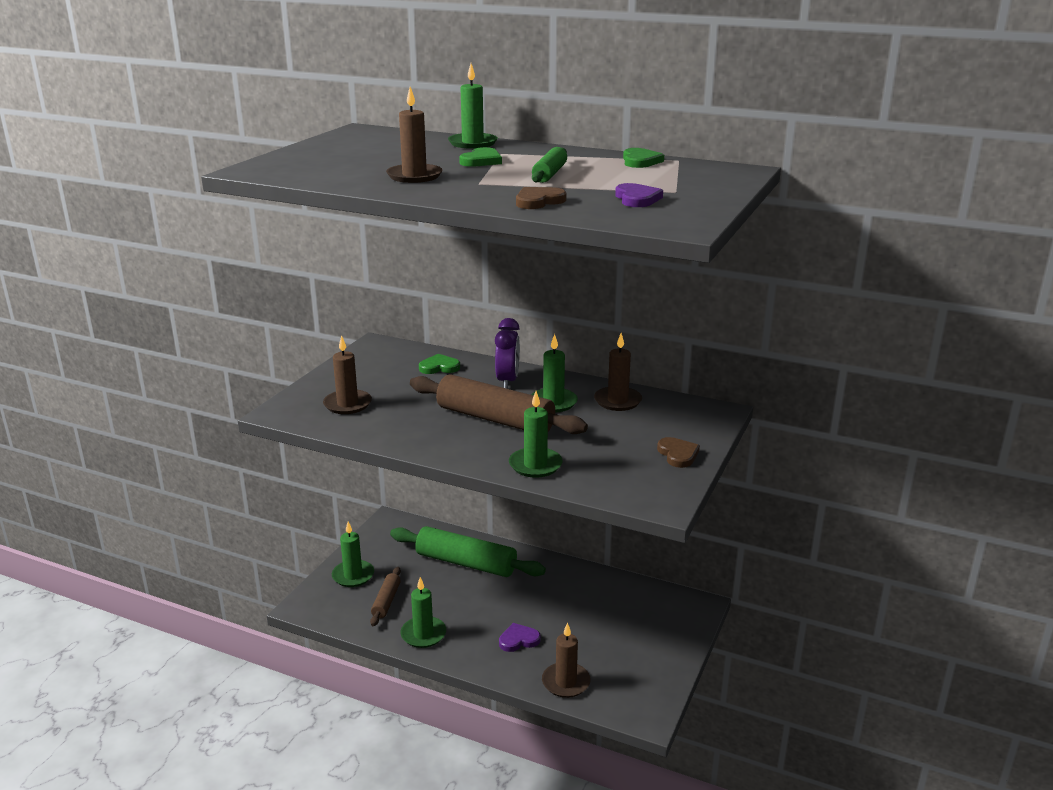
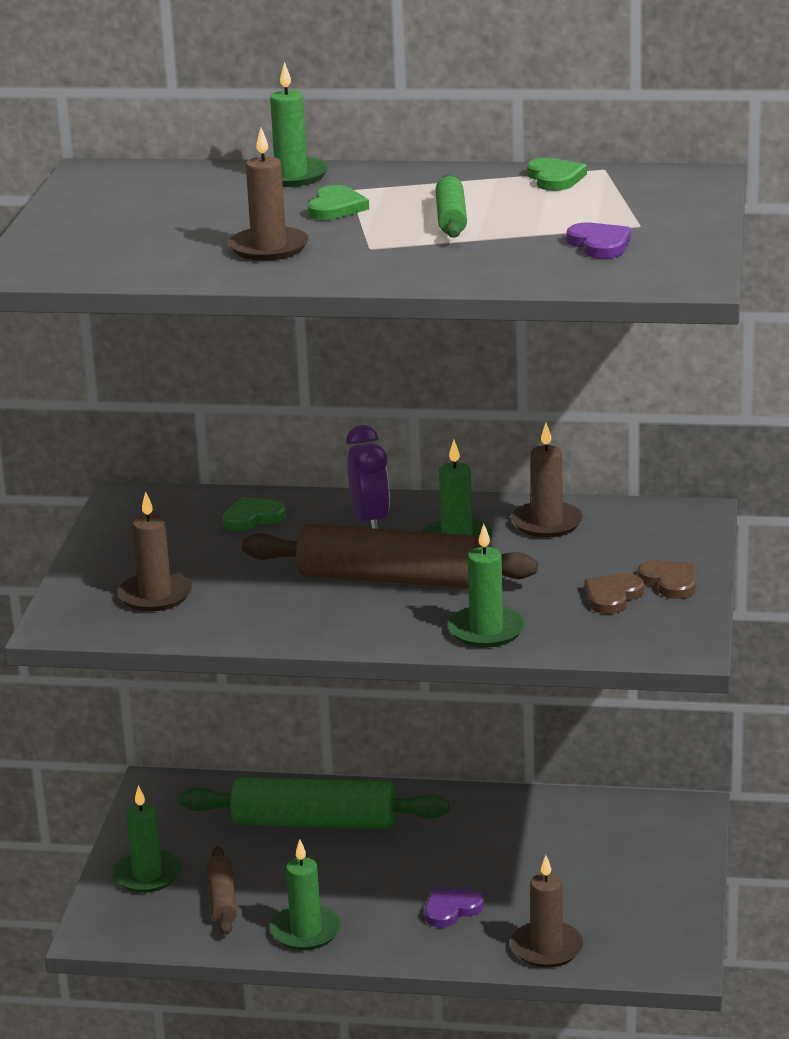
camera: 15 degrees left, 0 degrees up
brown heart [516,187,567,209] -> brown heart moved to [584,573,644,614]

